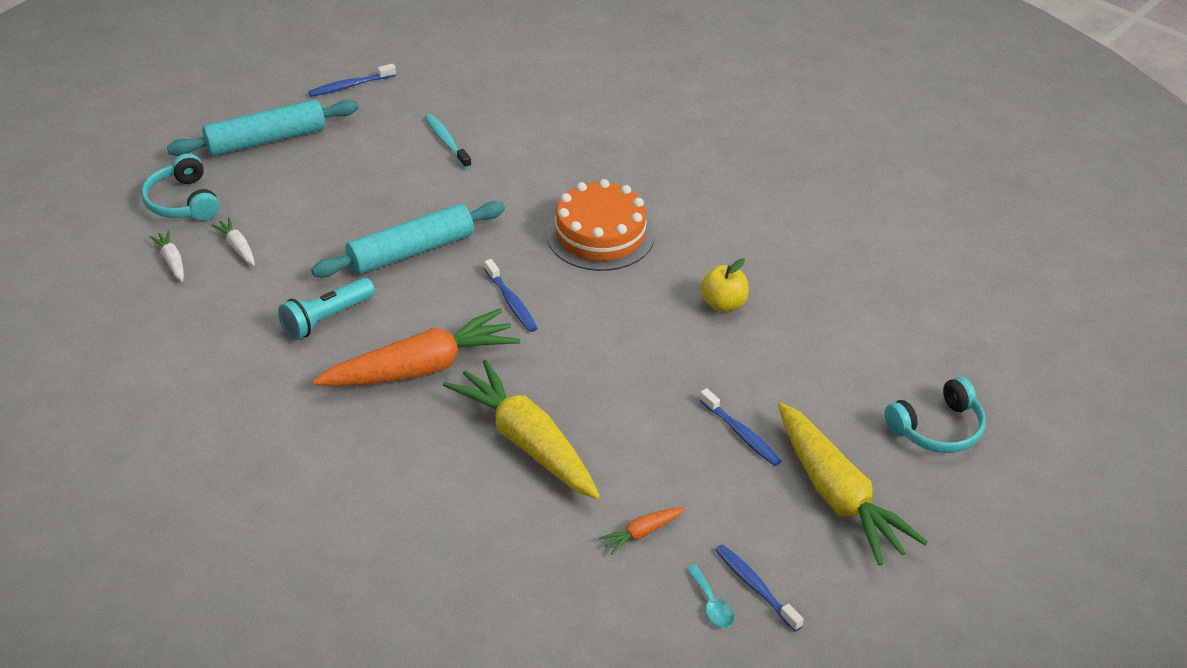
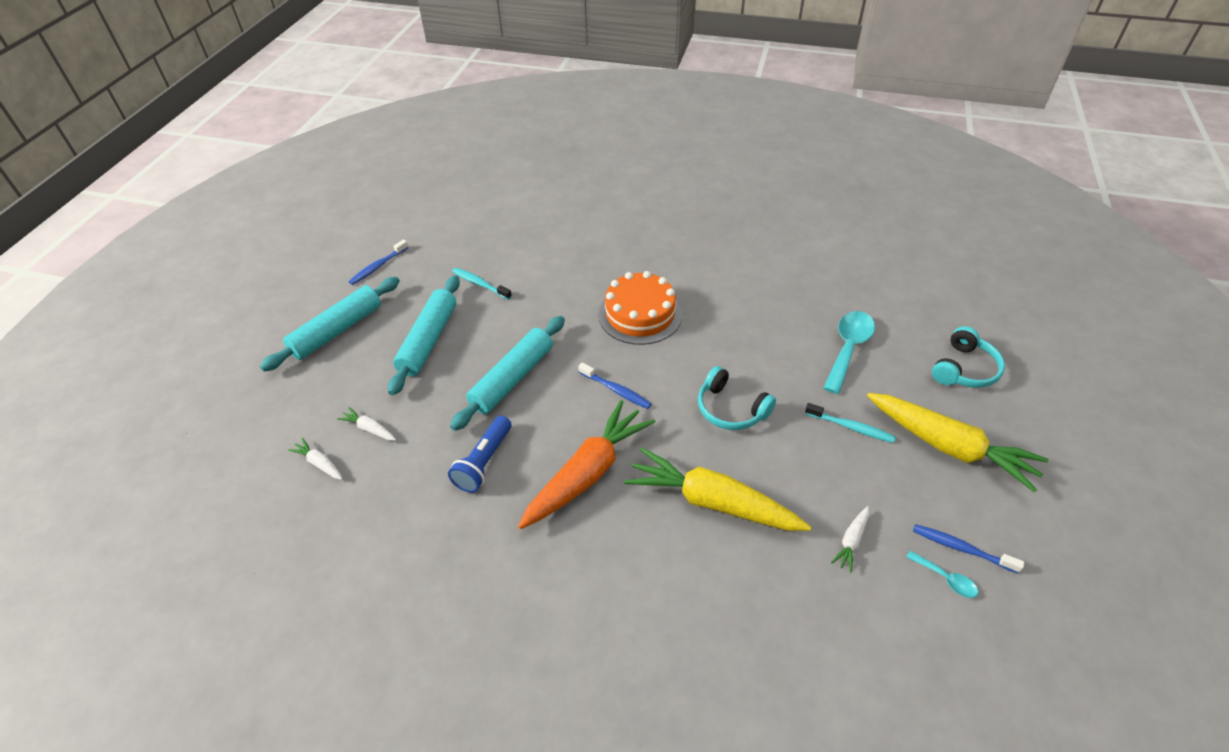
camera: 25 degrees left, 5 degrees up
turquoise headphones [141,153,220,221] -> turquoise headphones moved to [698,366,776,430]
turquoise flashlight [278,278,375,340] -> blue flashlight [448,416,511,493]
orange carrot [599,507,685,554] -> white carrot [831,506,869,573]
yellow apple [700,259,749,312] -> none
blue toothbrush [700,388,781,466] -> turquoise toothbrush [805,403,896,443]
none -> turquoise rolling pin [388,275,460,395]
none -> turquoise spoon [823,311,875,394]

